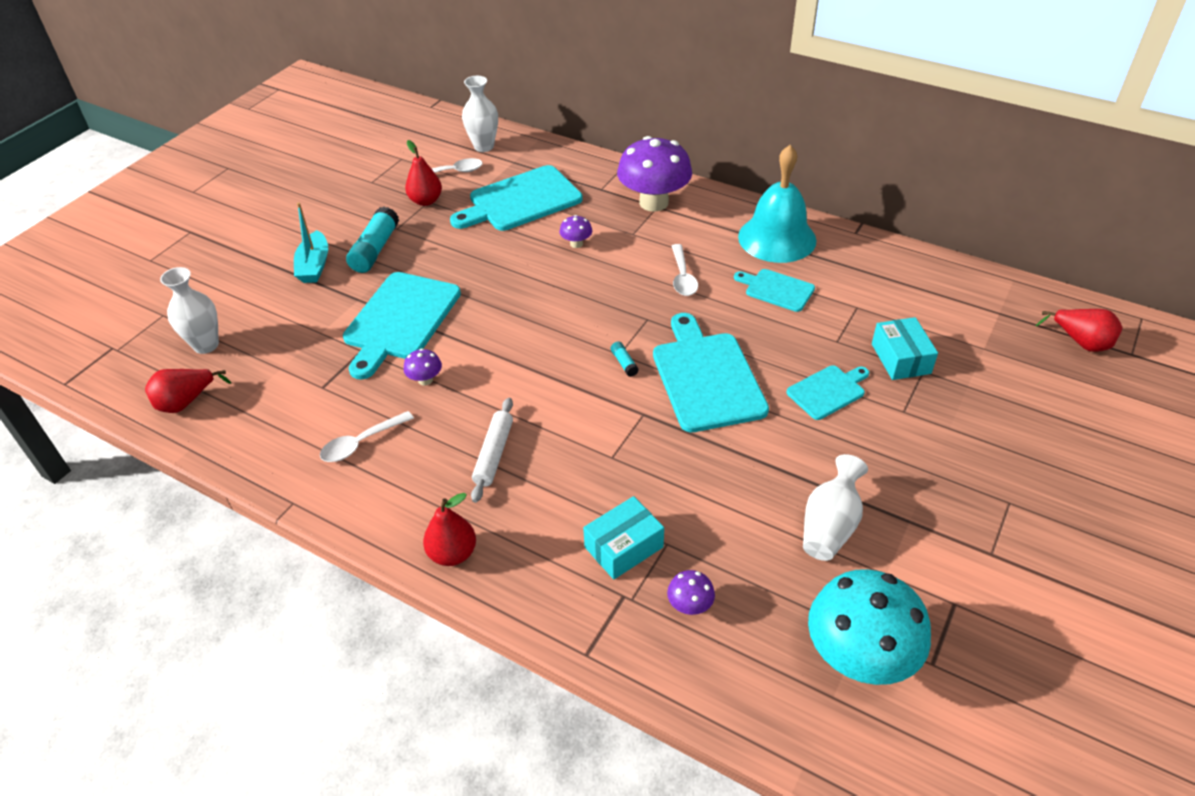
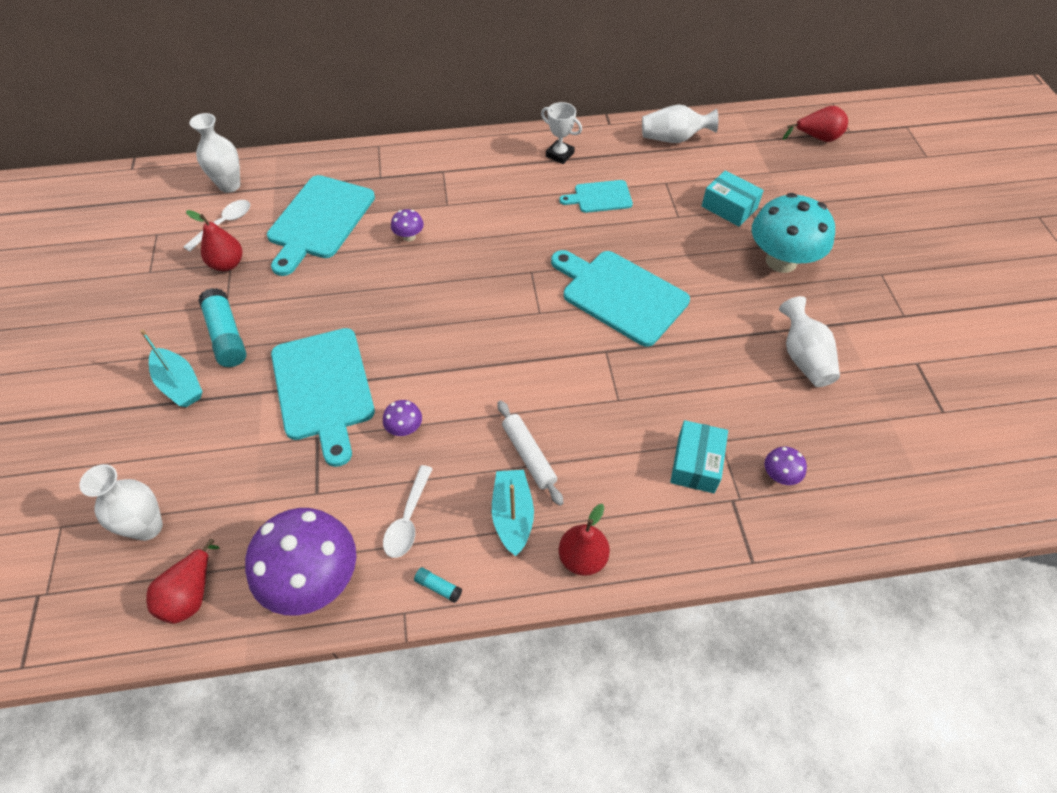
camera: 40 degrees left, 10 degrees up
turquoise glue stick [611,341,639,377] -> turquoise glue stick moved to [414,567,462,603]
purple mushroom [617,136,692,212] -> purple mushroom moved to [245,508,356,616]
white spoon [672,244,698,296] -> none
turquoise bell [738,145,816,263] -> white trophy [541,102,582,164]
turquoise cutting board [786,365,869,420] -> none
turquoise mushroom [808,569,931,685] -> turquoise mushroom moved to [752,193,835,273]
none -> turquoise boat [492,470,534,556]
none -> white vase [642,104,718,143]

